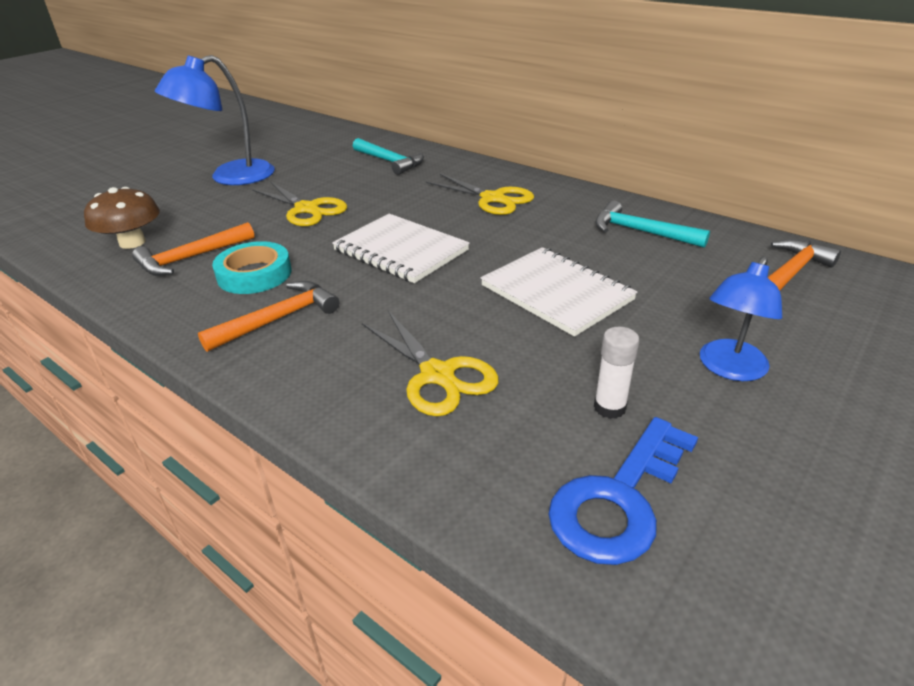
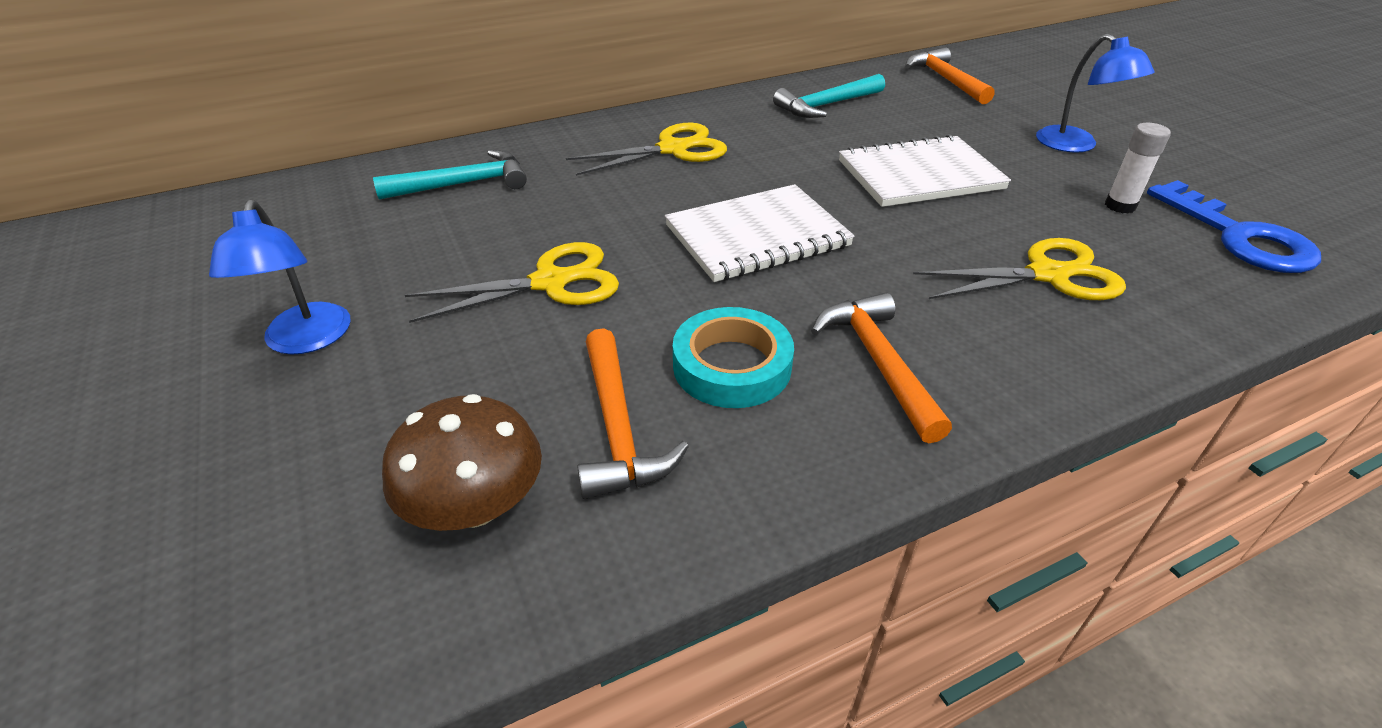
camera: 65 degrees left, 5 degrees up
blue lamp [155,55,275,185] -> blue lamp [209,200,351,355], size x0.64

